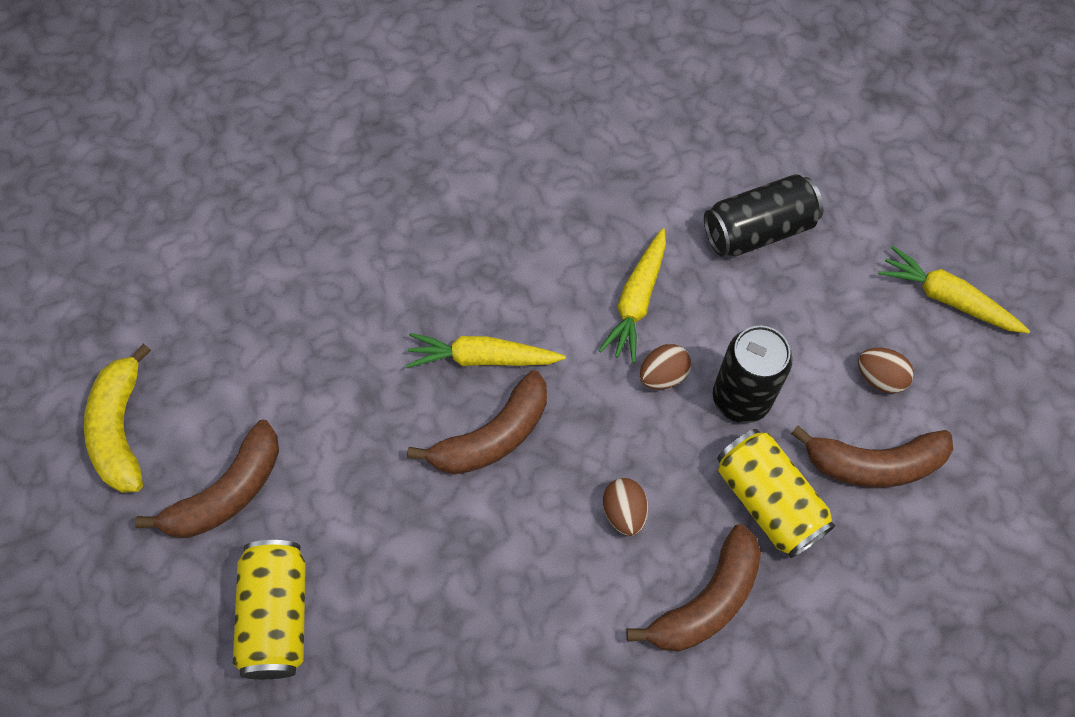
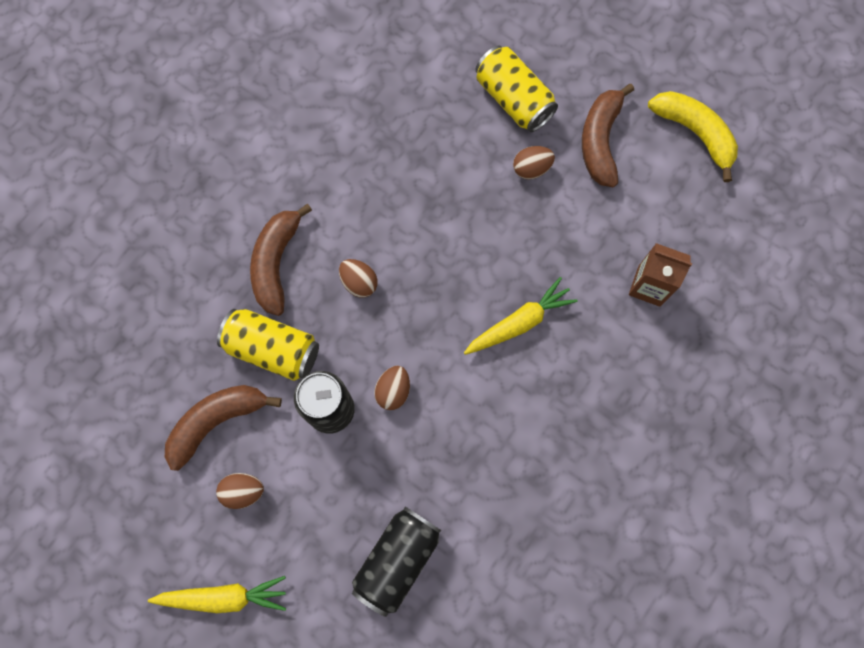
camera: 145 degrees right, 10 degrees up
brown banana [407,370,547,475] -> none
yellow carrot [598,228,666,363] -> none
none -> brown egg [513,146,555,180]
none -> brown carton [629,243,692,307]

